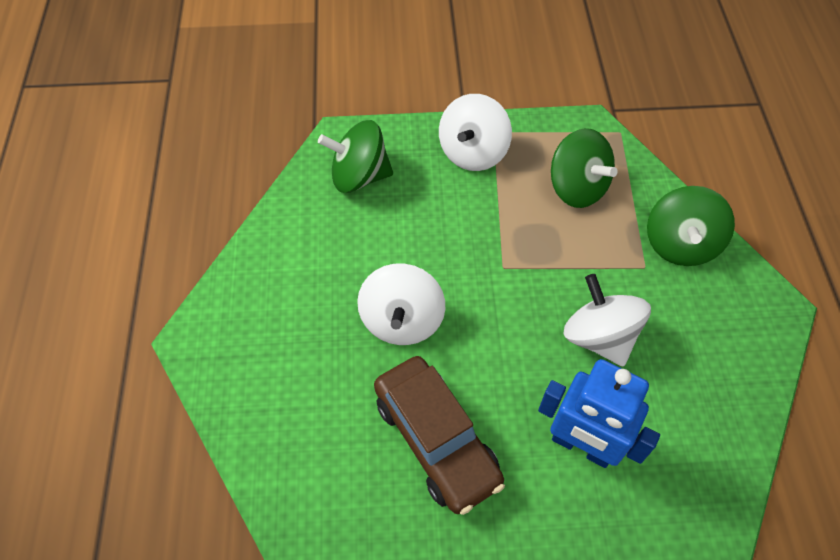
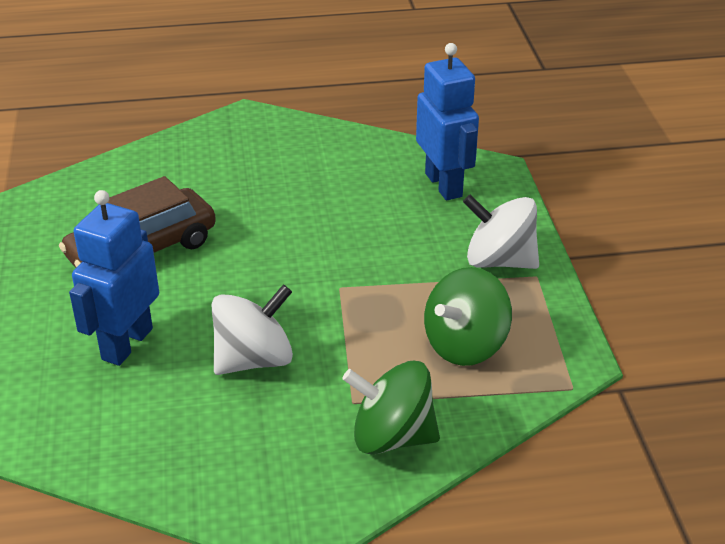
camera: 85 degrees right, 20 degrees down
green spinning top [318,120,393,193] -> blue robot [416,43,479,200]
white spinning top [357,263,445,345] -> none

